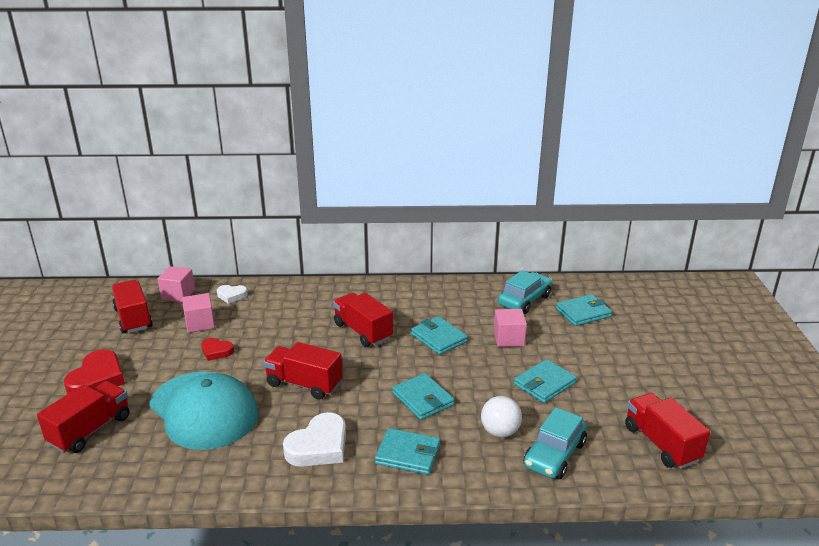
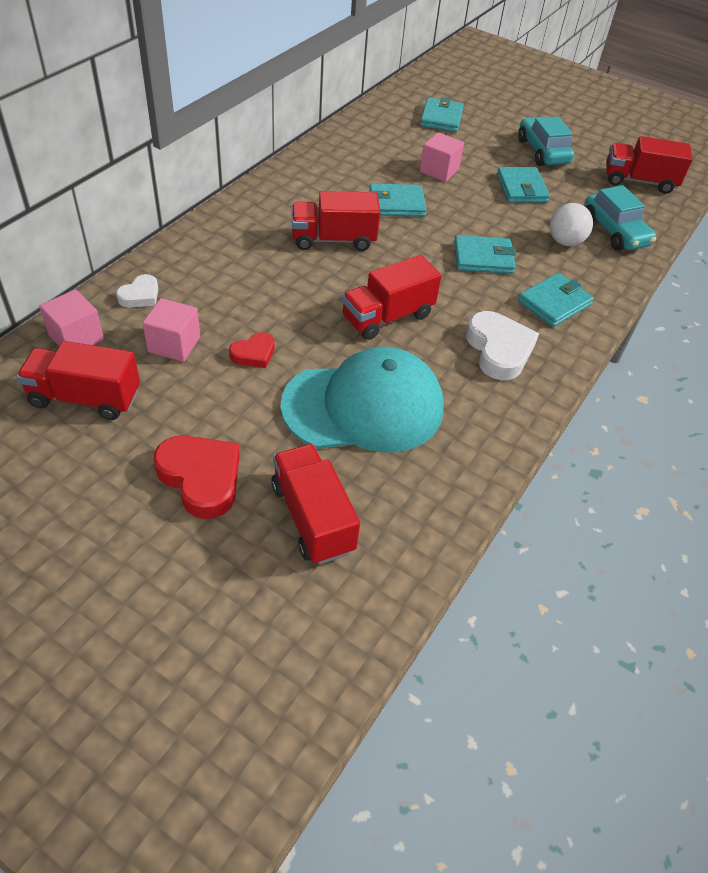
camera: 60 degrees left, 20 degrees up
turquoise car [498,270,552,314] -> turquoise car moved to [518,117,574,166]

